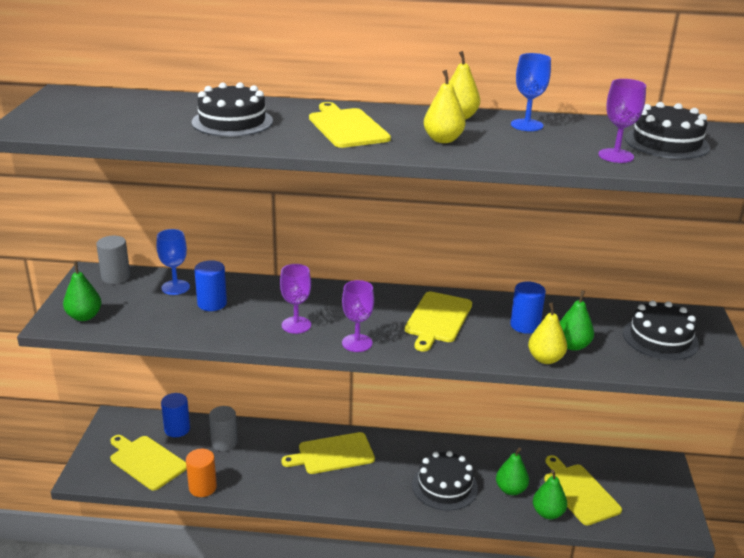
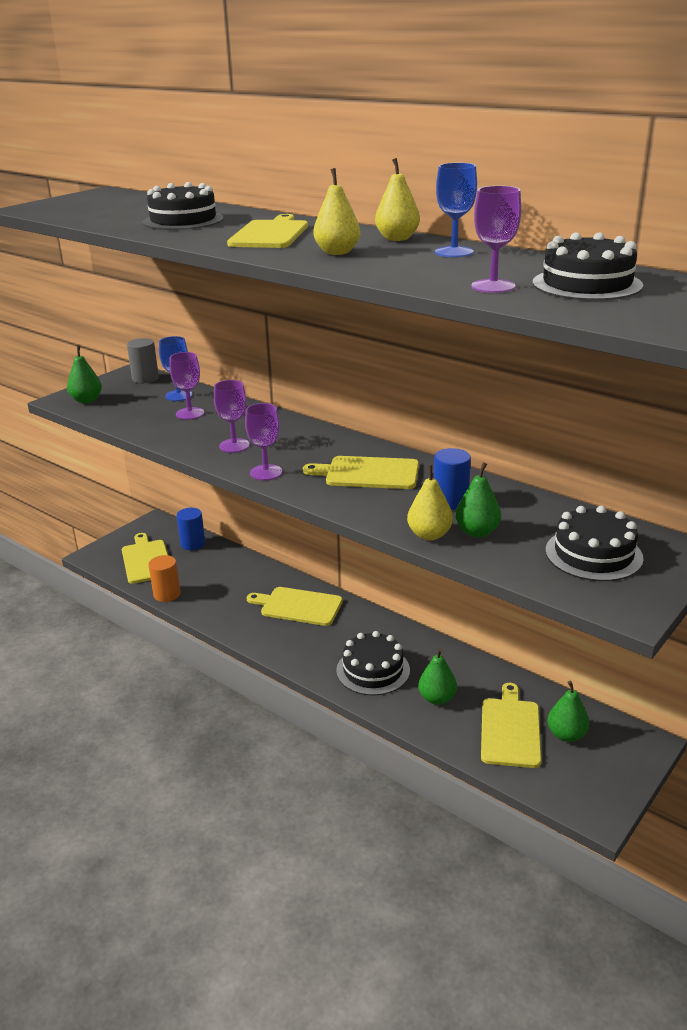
camera: 35 degrees right, 0 degrees up
blue cylinder [194,260,227,311] -> purple goblet [169,352,204,420]
grey cylinder [209,406,238,451] -> none
yellow cutting board [405,291,472,352] -> yellow cutting board turned 45 degrees clockwise [303,456,419,489]
green pear [533,470,567,519] -> green pear moved to [547,681,589,742]

